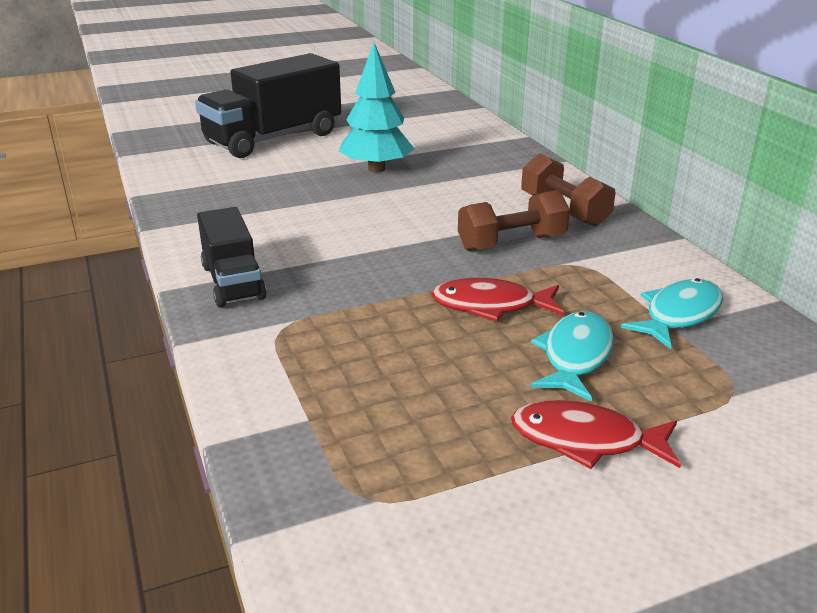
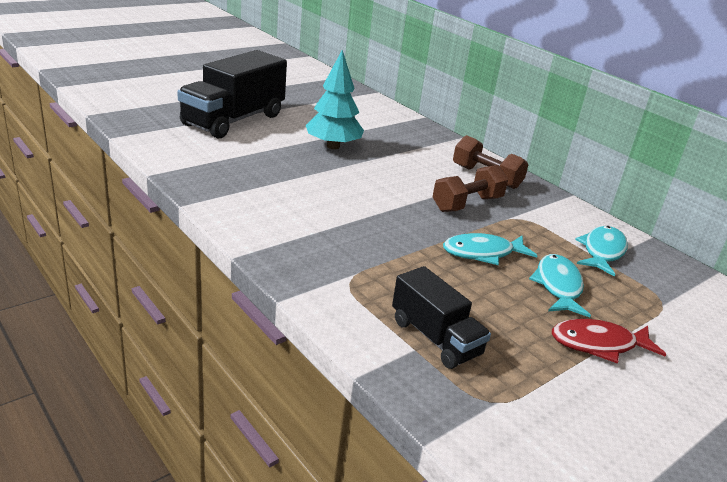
camera: 20 degrees left, 0 degrees up
black truck [197,207,267,308] -> black truck moved to [392,266,491,369]
red fish [431,278,564,321] -> turquoise fish [443,233,538,265]

